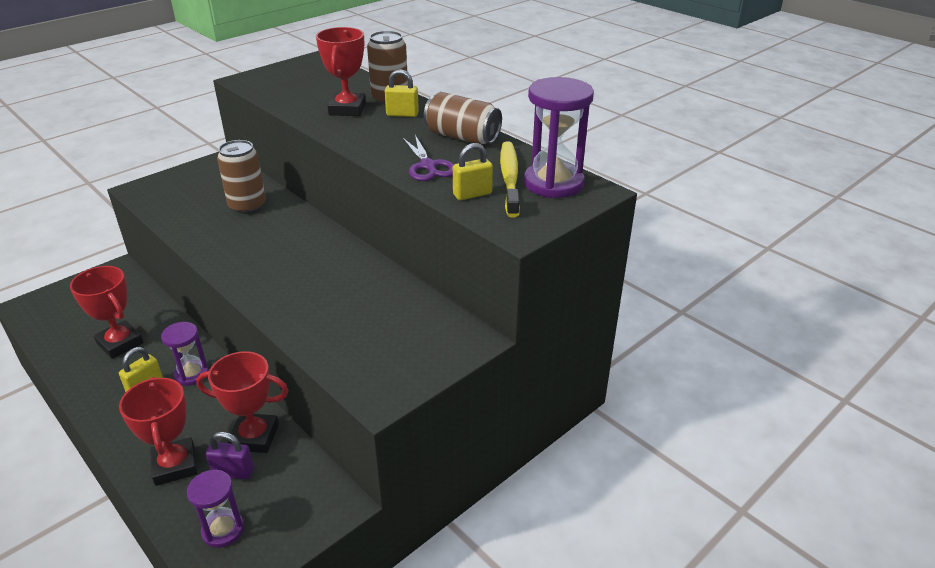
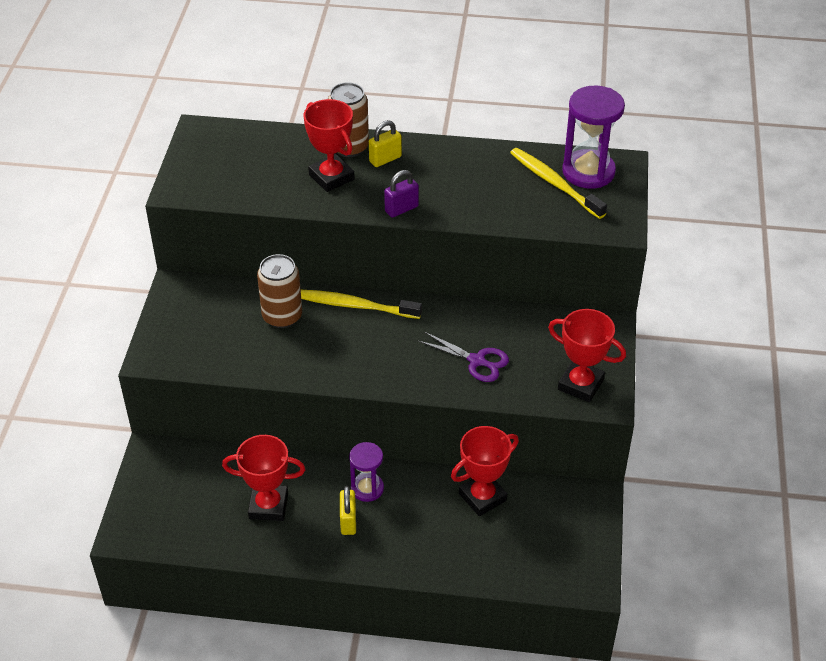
camera: 40 degrees left, 10 degrees up
red trophy [119,377,197,486] -> red trophy moved to [548,309,626,402]
purple hourglass [187,470,244,548] -> none
purple padlock [206,432,254,479] -> purple padlock moved to [384,170,419,218]
purple scissors [403,135,454,181] -> purple scissors moved to [418,332,509,382]
brown can [424,92,502,145] -> none
yellow padlock [453,143,493,200] -> none
none -> yellow toothbrush [301,290,422,319]

